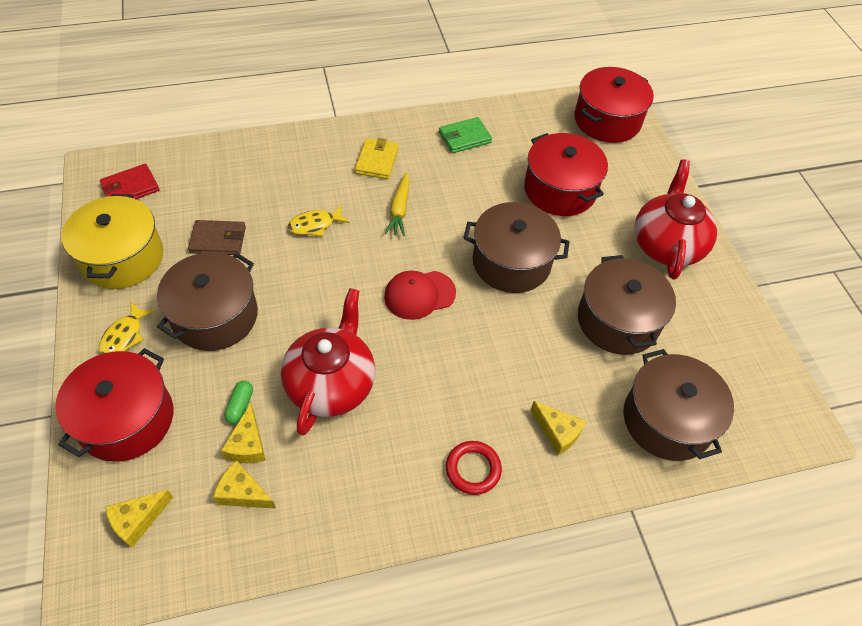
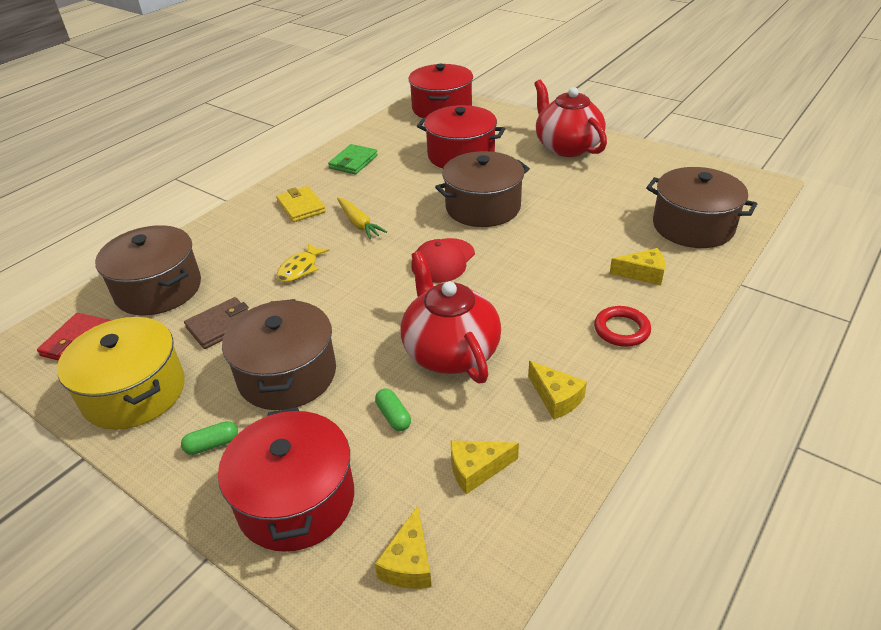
camera: 35 degrees left, 15 degrees down
yellow fish [98,302,155,355] -> green capsule [181,421,238,455]
yellow cheese [221,403,266,463] -> yellow cheese moved to [528,361,587,420]
brown pot [578,255,676,355] -> brown pot moved to [95,225,201,315]

